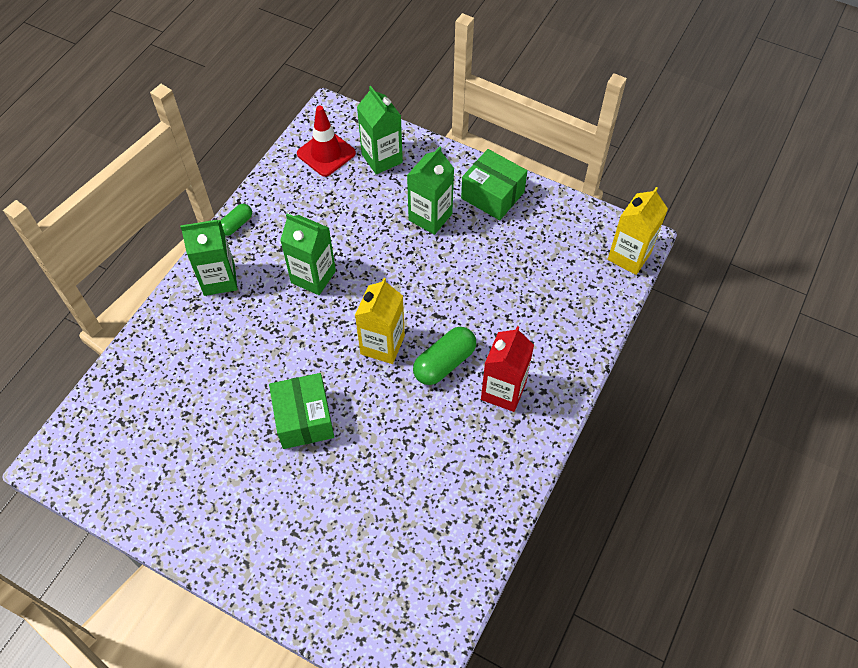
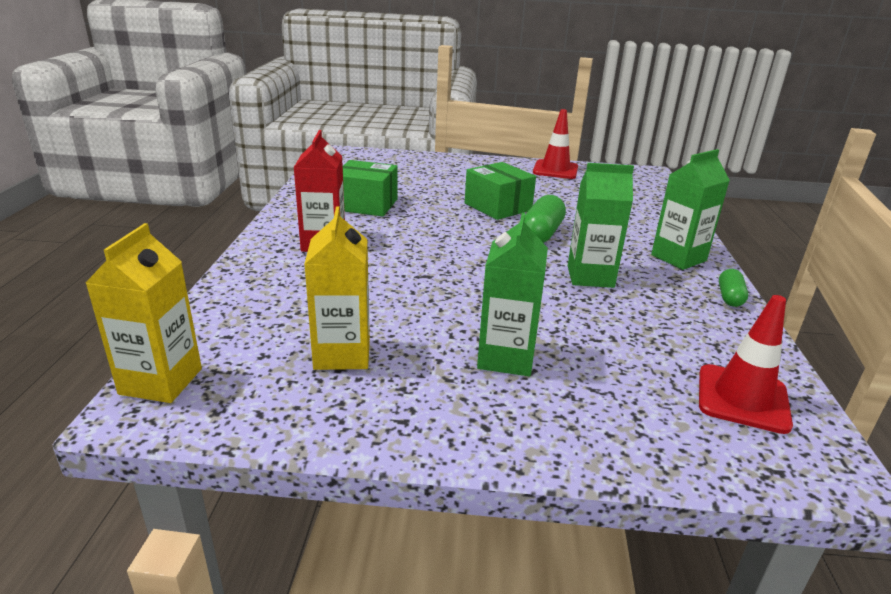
camera: 155 degrees right, 30 degrees down
yellow carton [355,278,405,364] -> yellow carton moved to [304,207,370,370]
green carton [357,86,403,174] -> none
green capsule [413,327,476,385] -> green capsule moved to [524,195,566,243]
green box [461,149,527,220] -> green box moved to [343,160,398,216]
none -> red traffic cone [533,109,578,179]

